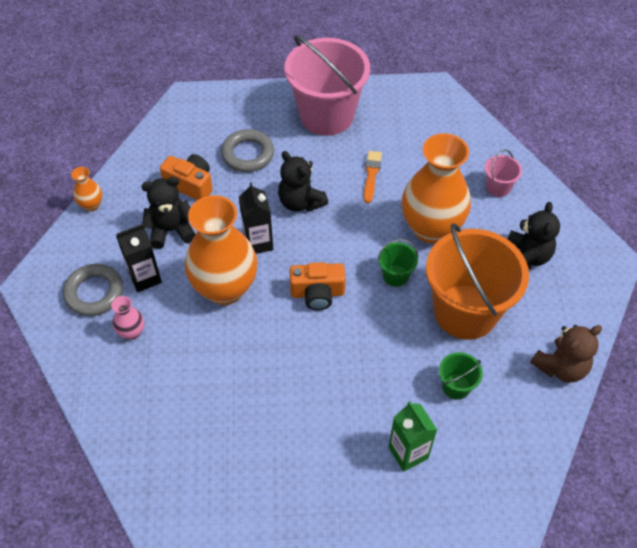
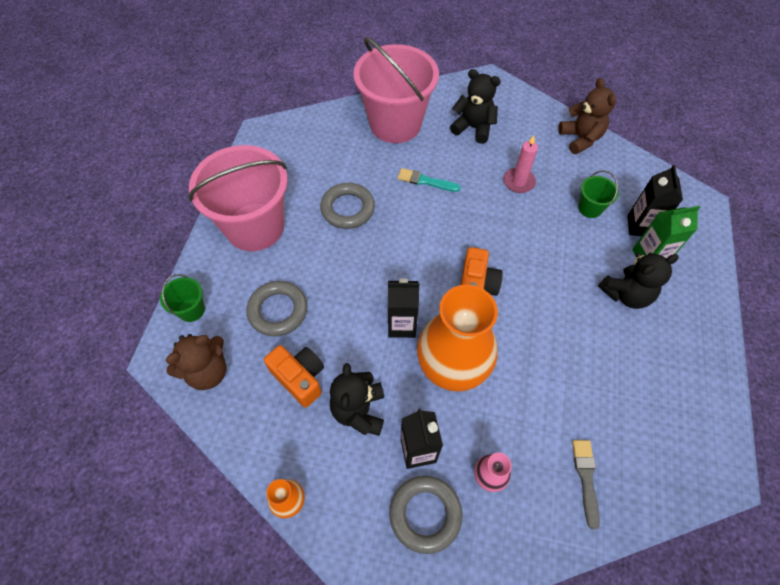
camera: 75 degrees left, 5 degrees up
orange camera [160,154,213,200] -> orange camera turned 90 degrees clockwise [264,345,324,408]
black teddy bear [278,151,328,212] -> black teddy bear moved to [598,252,679,309]
orange brush [364,151,382,203] -> grey ring [320,183,375,229]
green bucket [378,239,418,287] -> green bucket moved to [160,274,205,322]
orange vase [402,133,471,244] -> turquoise brush [397,168,461,192]
orange bucket [426,223,529,340] -> pink candle [503,135,538,193]
pink bucket [485,149,522,197] -> pink bucket [353,37,439,143], size x2.39
none -> brown teddy bear [166,334,226,390]
none -> grey brush [572,440,600,530]
none -> black carton [627,165,683,236]

